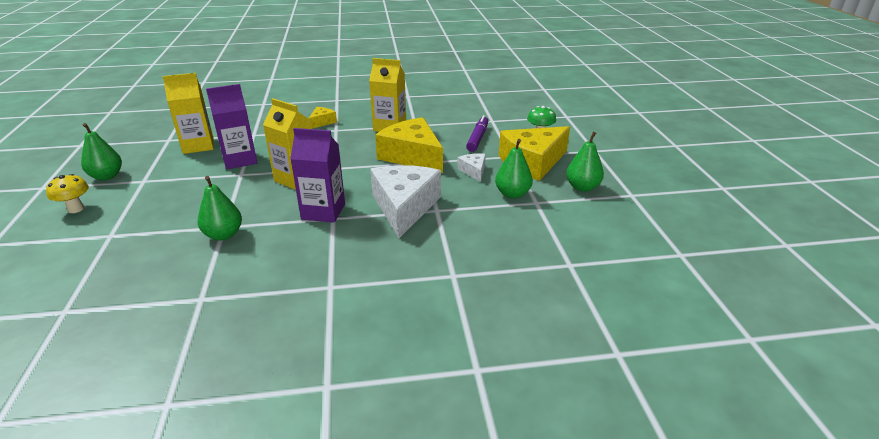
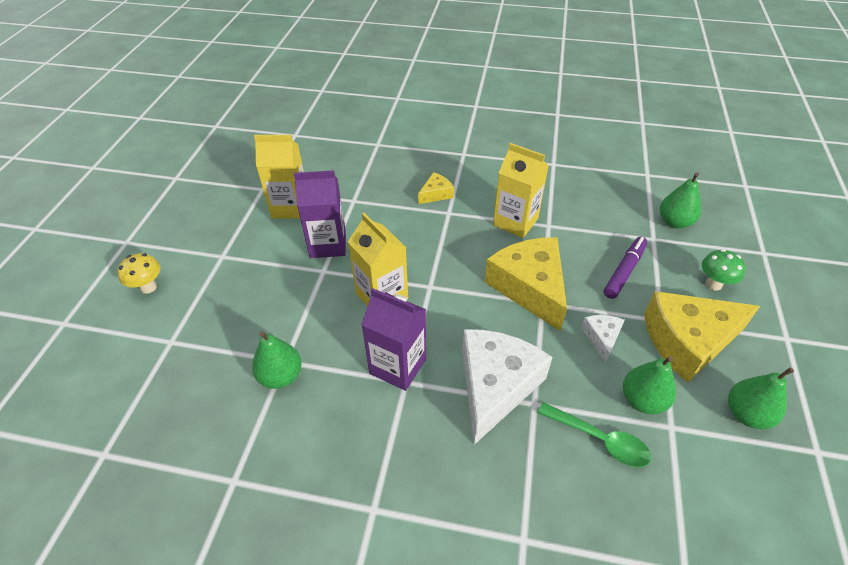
camera: 20 degrees right, 15 degrees up
green pear [81,123,122,180] -> green pear moved to [660,172,701,229]
none -> green spoon [538,402,651,467]

